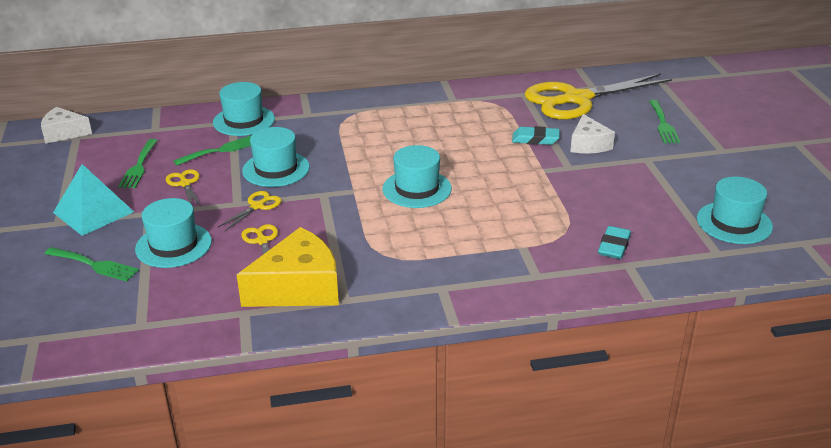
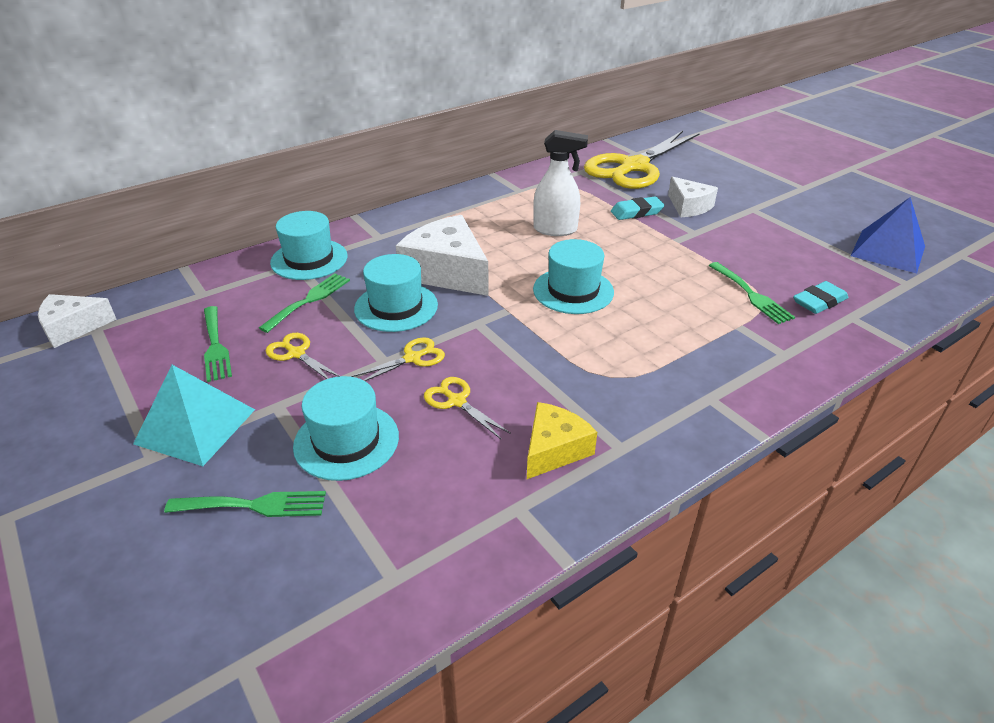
camera: 25 degrees left, 5 degrees up
yellow scissors [218,191,281,231] -> yellow scissors turned 45 degrees clockwise [350,337,445,381]
yellow cheese [237,227,339,307] -> yellow cheese [527,402,597,479], size x0.60
turquoise eraser [598,226,631,259] -> turquoise eraser turned 60 degrees clockwise [793,281,848,314]
green fork [649,100,680,143] -> green fork moved to [709,262,795,324]
turquoise hat [697,177,773,244] -> blue pyramid [851,197,925,274]
none -> white cheese [396,215,489,296]
none -> white spray bottle [533,130,588,236]

